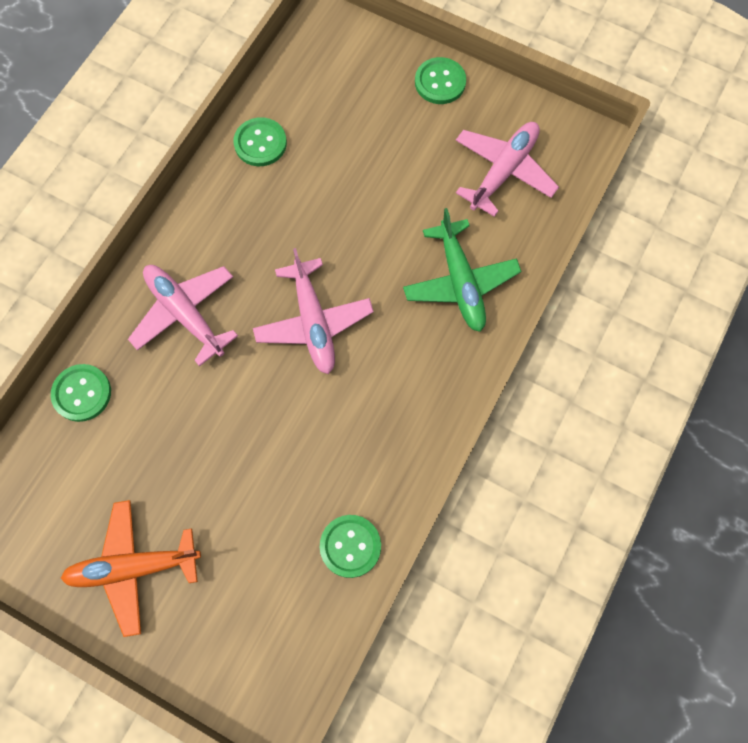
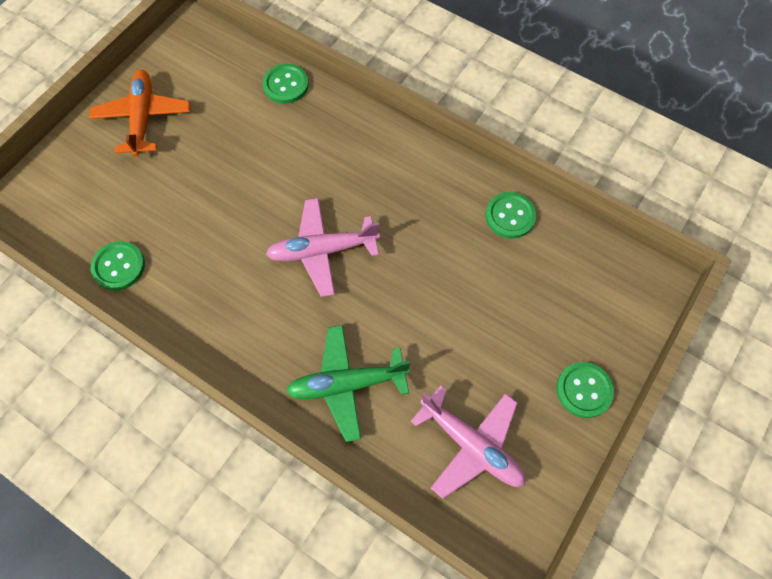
camera: 95 degrees right, 5 degrees down
pink plane [128,265,238,366] -> none

